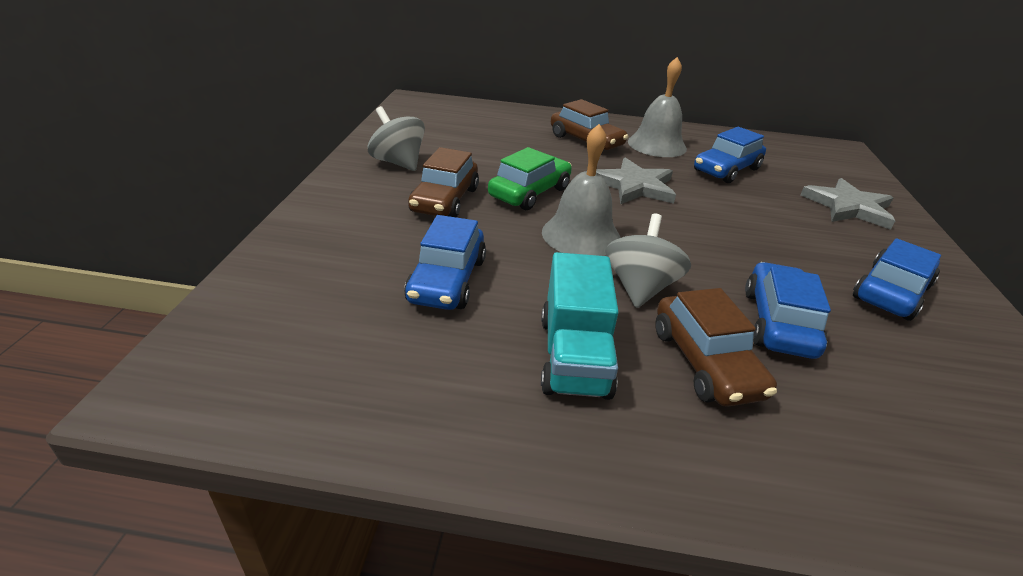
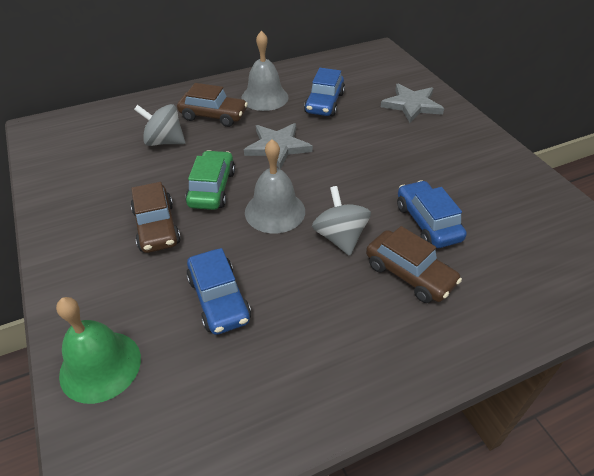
camera: 30 degrees left, 10 degrees up
grey spinning top [368,106,425,171] -> grey spinning top moved to [134,104,185,146]
turquoise truck [541,252,619,400] -> none
blue car [853,238,941,321] -> none
none -> green bell [56,297,141,404]

